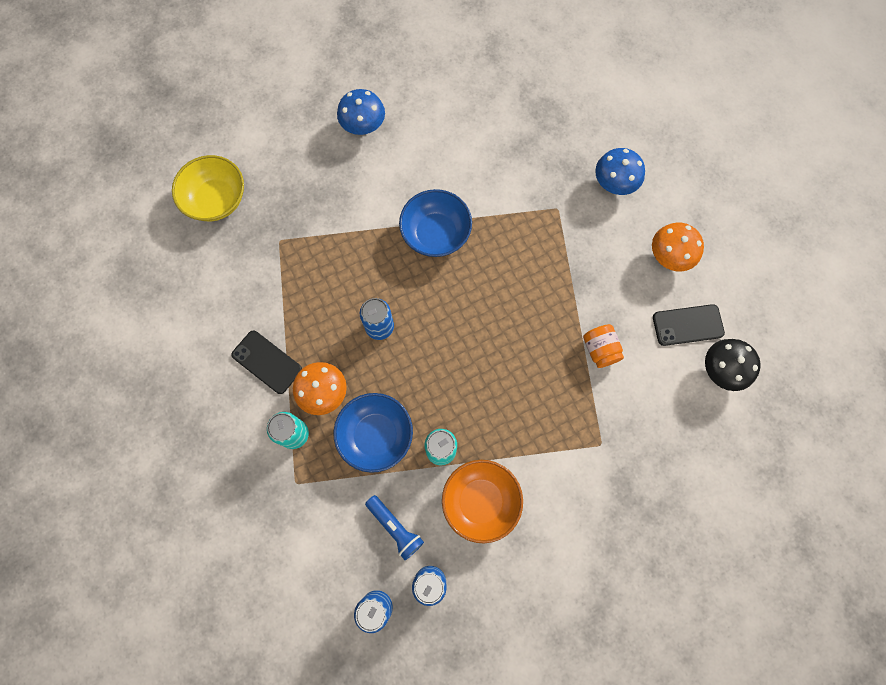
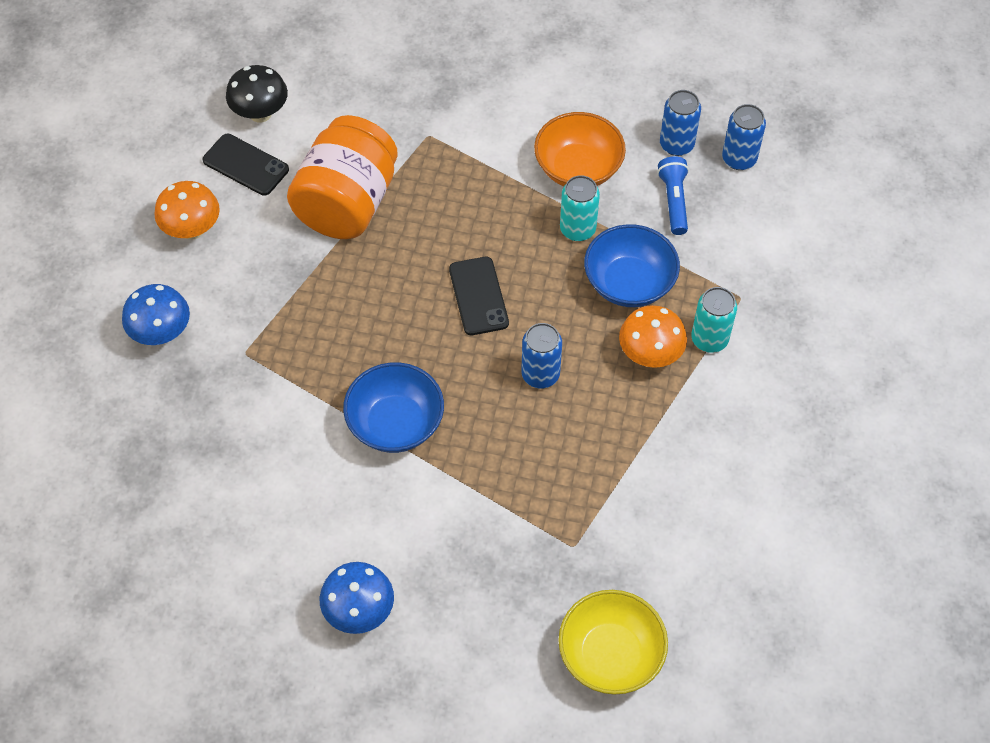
camera: 140 degrees left, 15 degrees down
black phone [231,330,302,394] -> black phone moved to [449,257,509,335]
orange jar [583,324,624,368] -> orange jar [287,115,398,239], size x2.21

